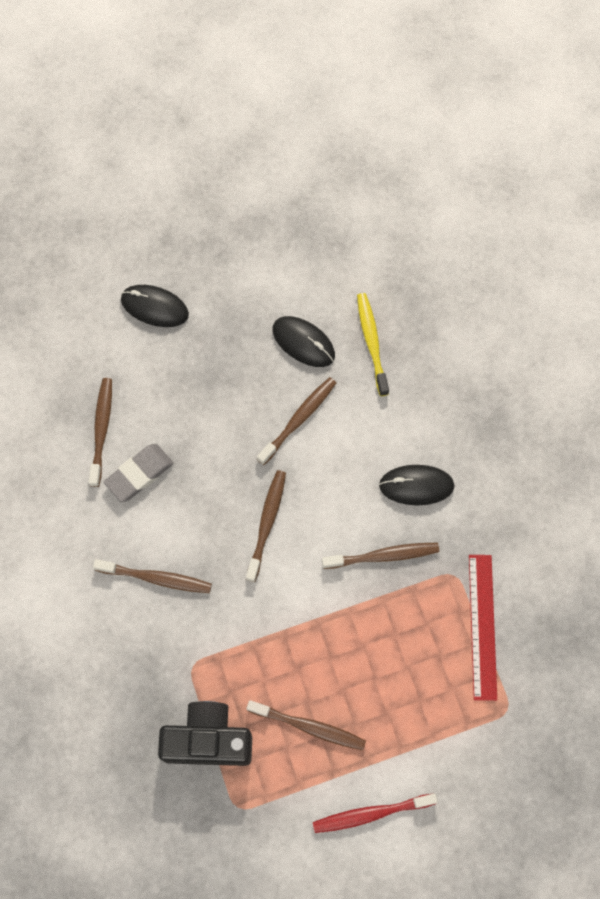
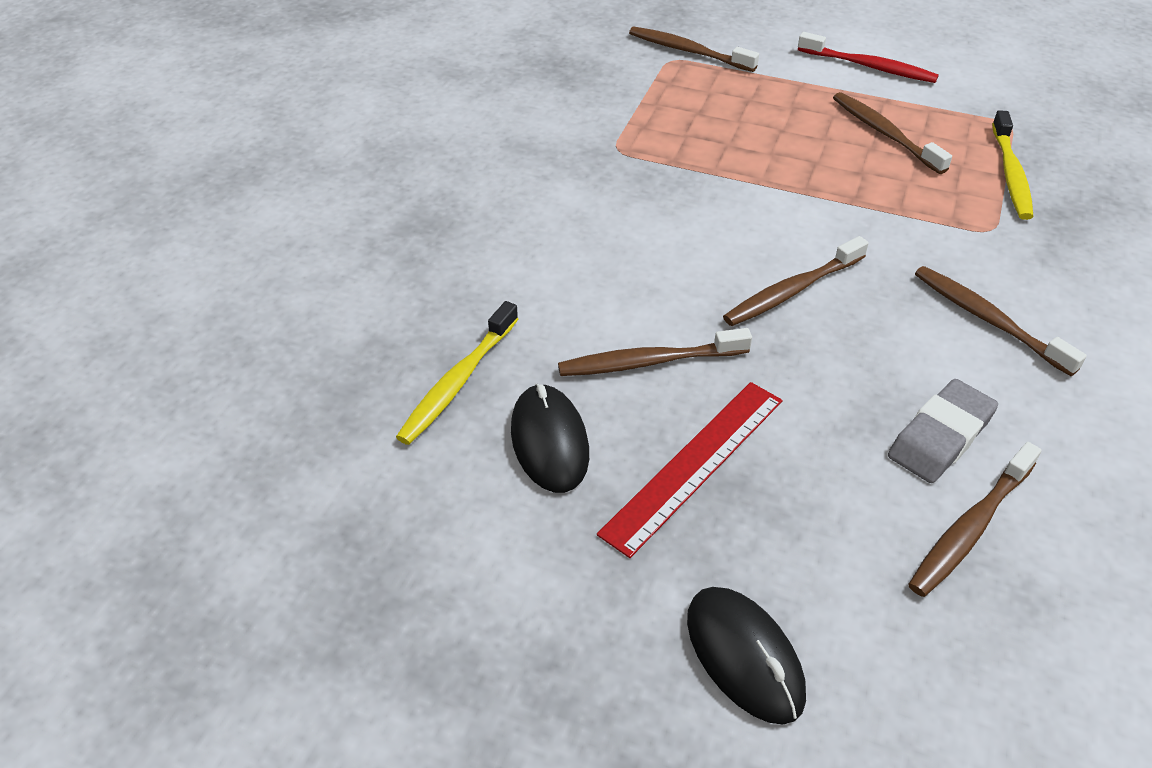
camera: 140 degrees left, 25 degrees down
grey eraser [104,444,173,502] -> grey eraser turned 45 degrees counterclockwise [888,379,998,483]
black camera [158,701,252,766] -> yellow toothbrush [992,110,1033,220]
brown toothbrush [322,543,439,569] -> brown toothbrush moved to [629,27,759,72]
black mouse [379,465,455,505] -> none
red ruler [469,555,497,701] -> red ruler moved to [597,382,783,558]

